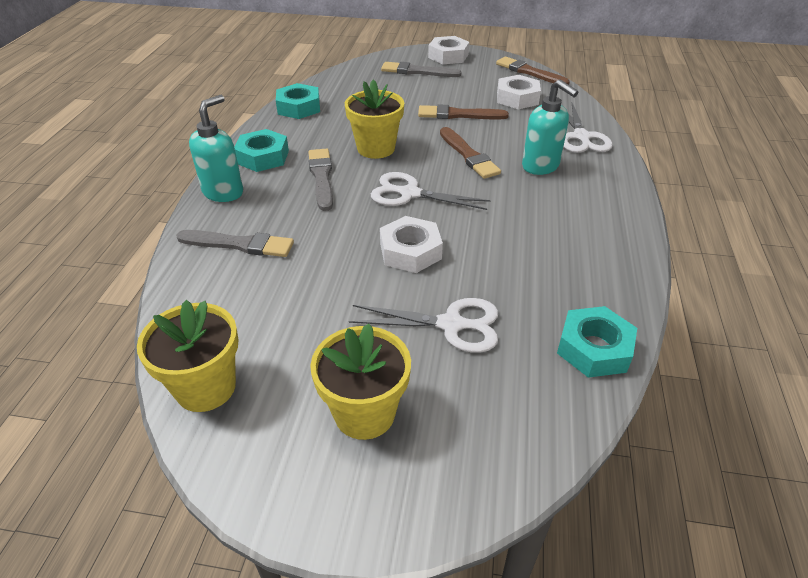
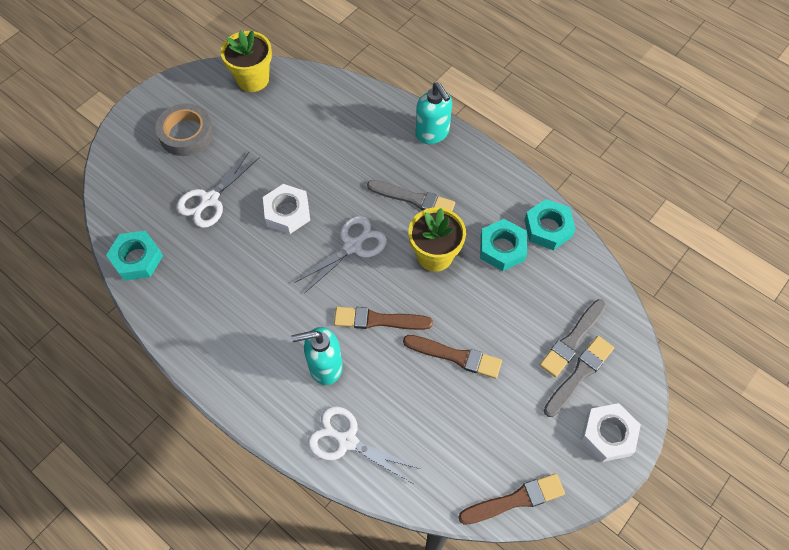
camera: 120 degrees right, 20 degrees up
grey brush [176,230,294,257] -> grey brush moved to [540,299,606,377]
turquoise nut [234,129,289,172] -> turquoise nut moved to [480,219,527,271]
yellow flower pot [310,323,411,440] -> grey tape [155,103,213,156]
brown brush [418,104,509,119] -> brown brush turned 75 degrees clockwise [403,335,502,379]
white nut [497,75,541,109] -> none

